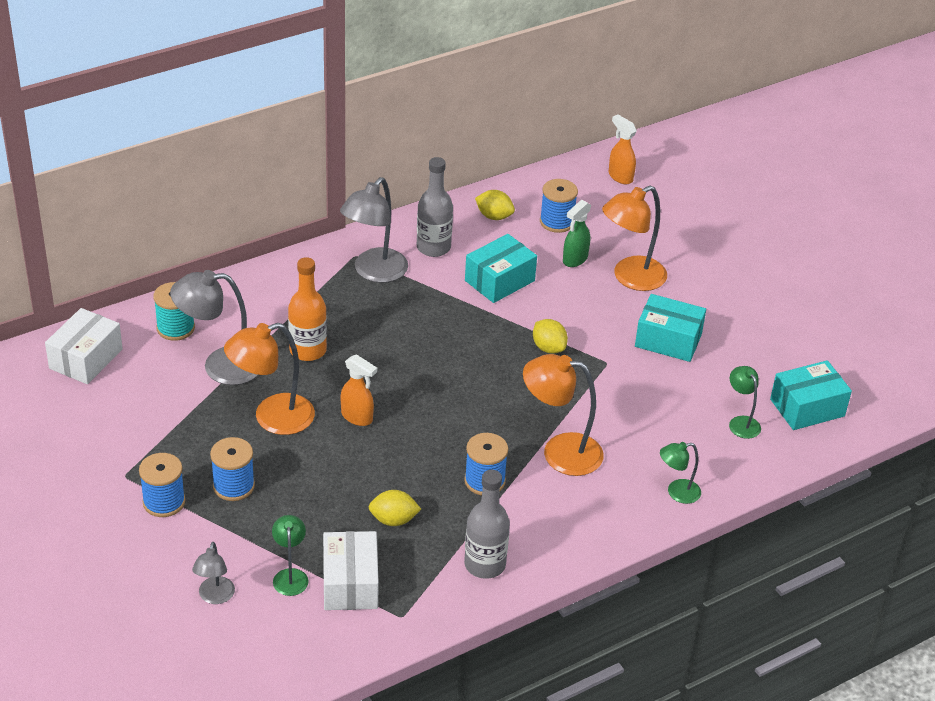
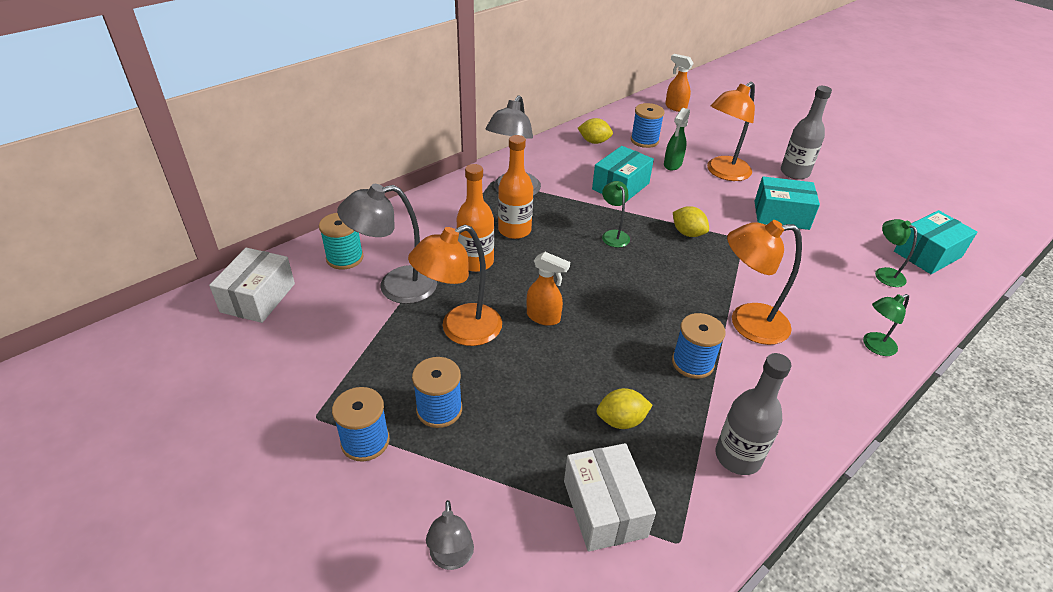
camera: 10 degrees left, 0 degrees up
green lamp [272,515,309,596] -> green lamp moved to [602,181,630,248]
grey bottle [417,157,453,257] -> grey bottle moved to [781,86,832,180]
none -> orange bottle [498,135,533,239]

